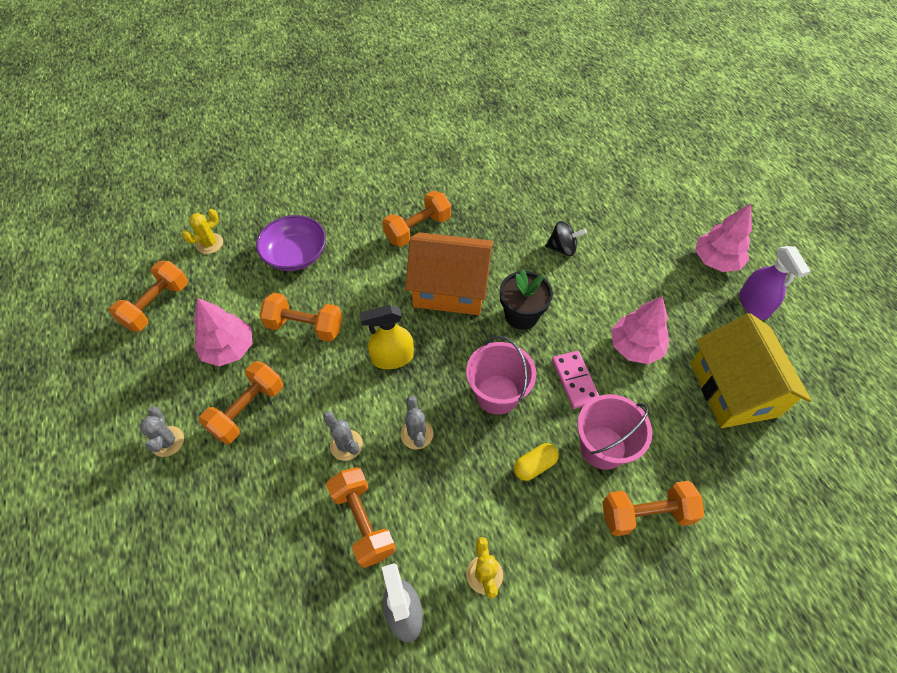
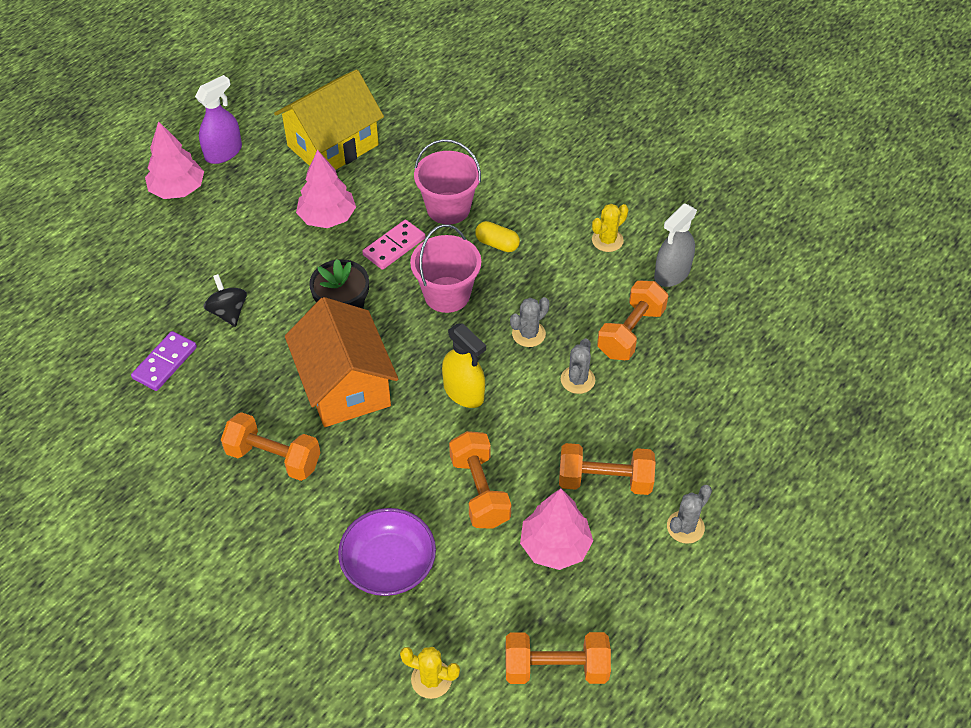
camera: 120 degrees left, 5 degrees down
orange dumbbell [602,481,704,536] -> none
none -> purple domino [131,331,197,391]

